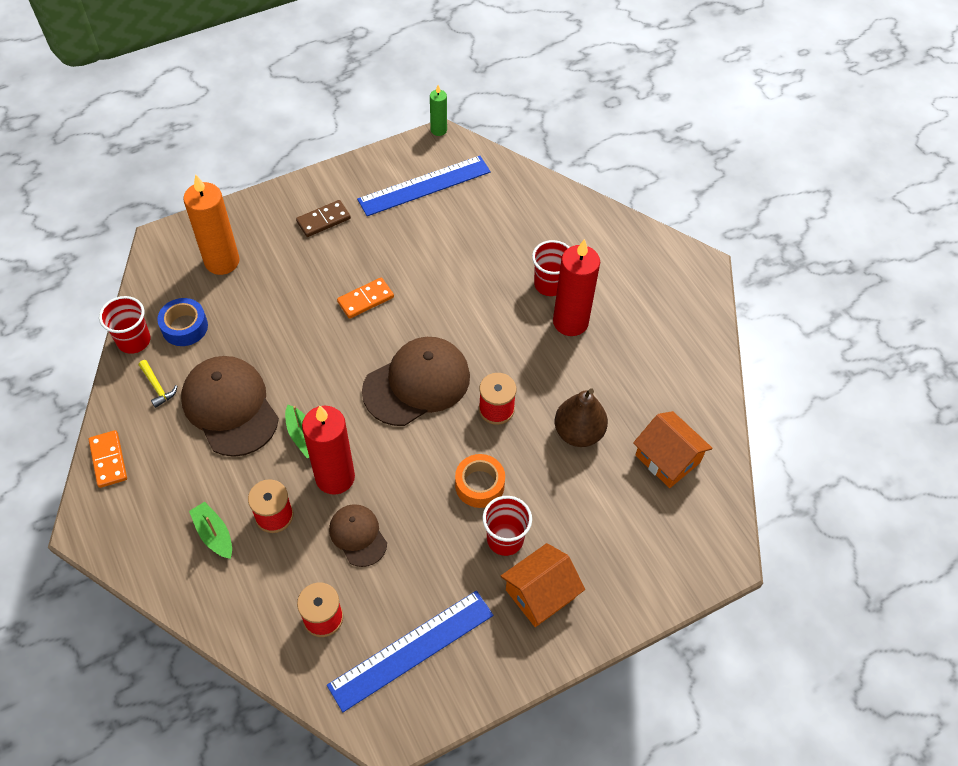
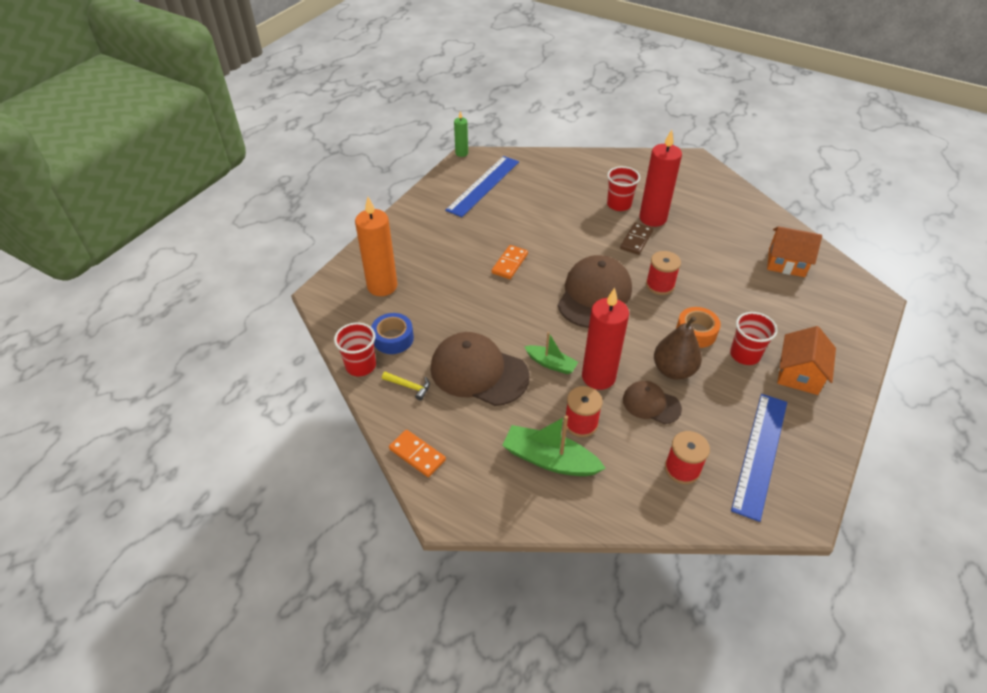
camera: 30 degrees left, 10 degrees down
green boat [189,502,232,559] -> green boat [502,415,606,476], size x1.62
brown domino [296,200,351,237] -> brown domino moved to [620,222,653,255]
brown pear [555,388,608,447] -> brown pear moved to [654,316,702,380]

